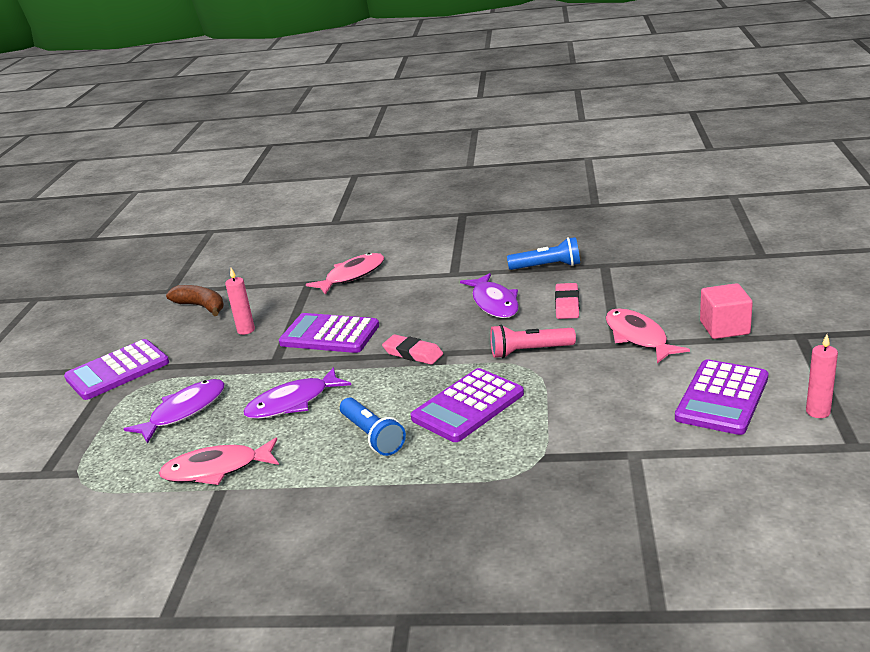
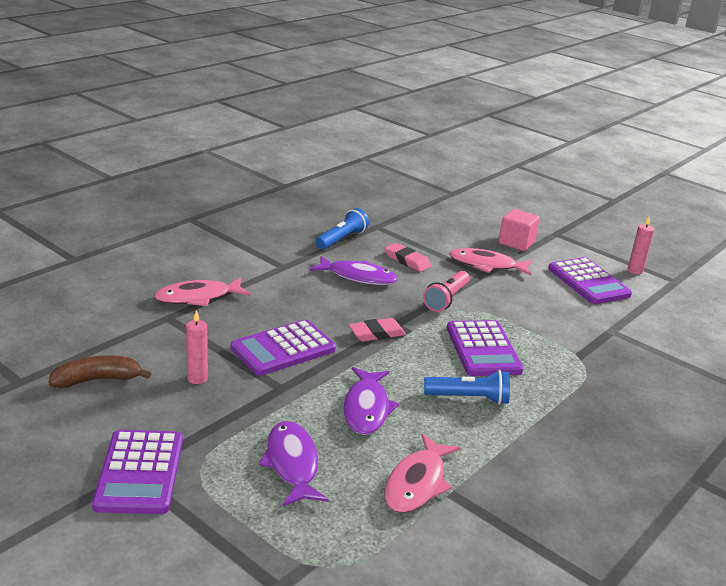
camera: 60 degrees left, 0 degrees up
pink fish [306,253,384,295] -> pink fish turned 105 degrees counterclockwise [154,277,250,306]

